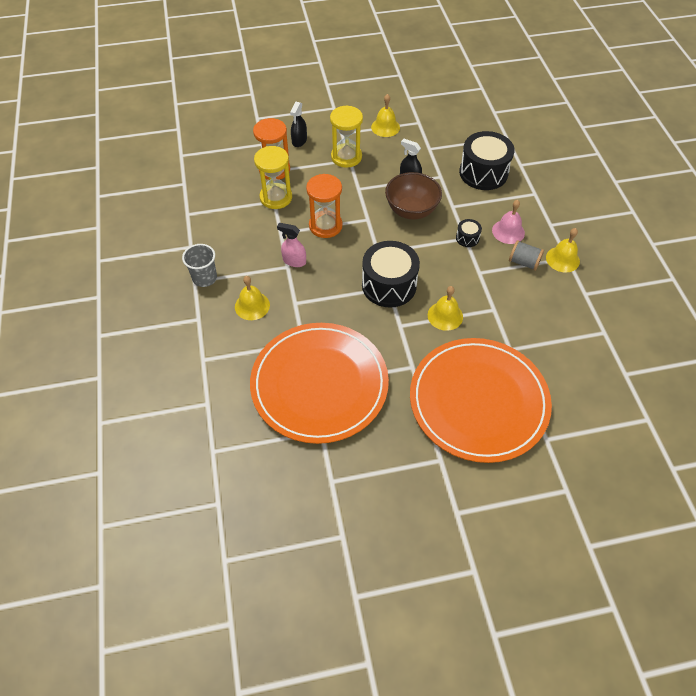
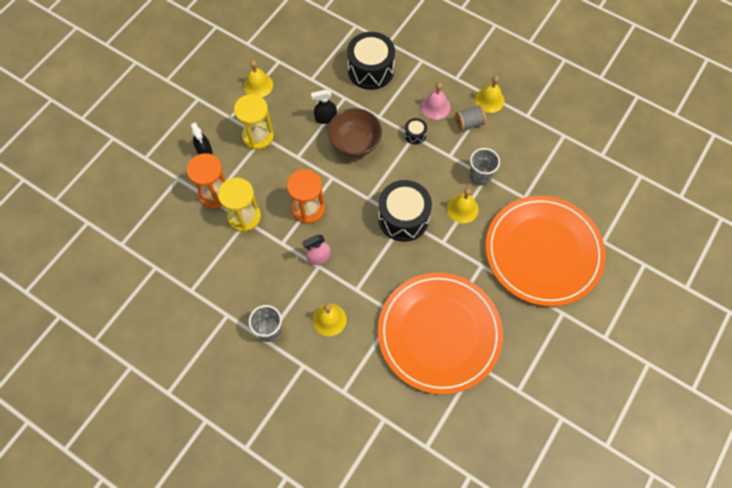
camera: 45 degrees left, 10 degrees up
none -> grey cup [469,148,500,186]

